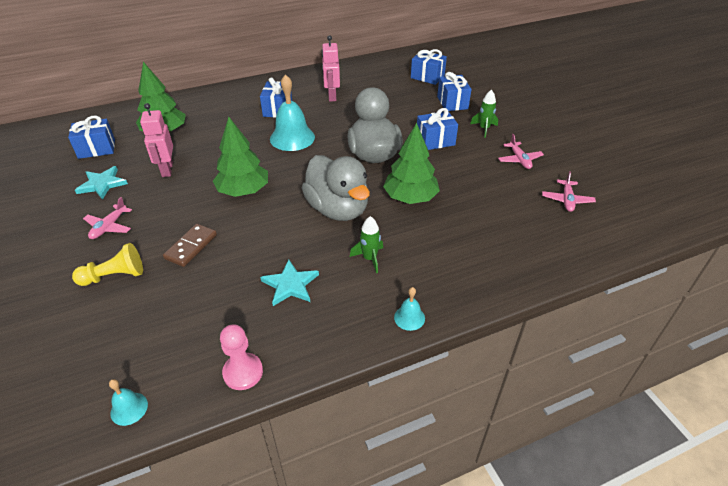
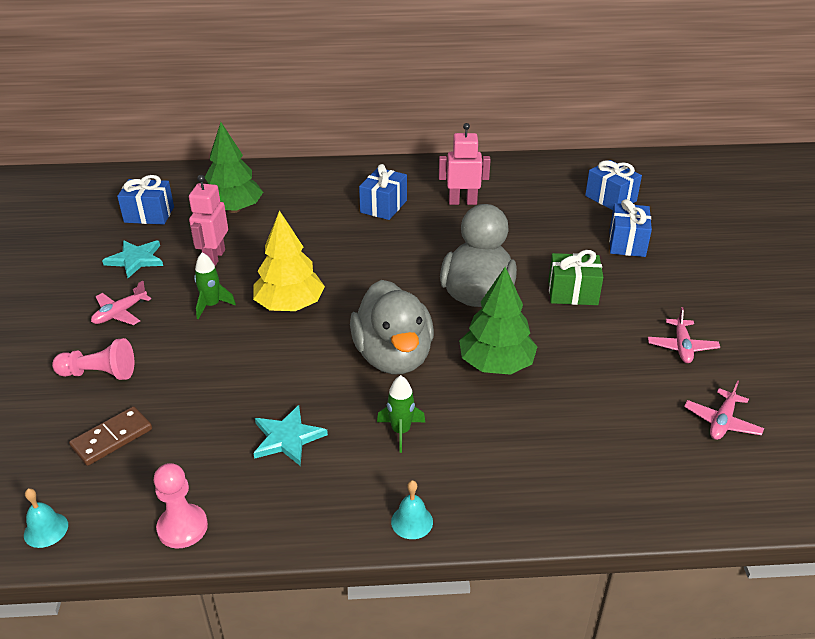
camera: 20 degrees right, 5 degrees down
yellow pawn [72,243,143,286] -> pink pawn [52,338,134,380]
brown domino [163,224,217,267] -> brown domino moved to [69,406,152,466]
green tree [213,117,268,197] -> yellow tree [253,210,325,311]
turquoise bell [270,74,315,151] -> none
pink robot [321,35,340,102] -> pink robot turned 75 degrees clockwise [439,123,491,205]
blue gift [417,108,458,150] -> green gift [548,250,603,305]
green rocket [470,89,498,138] -> green rocket moved to [194,252,236,319]

